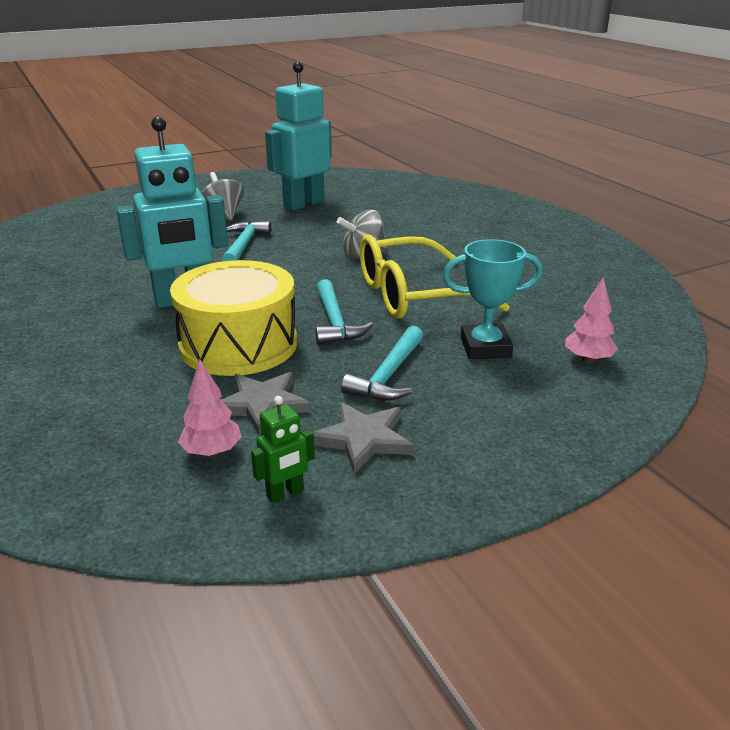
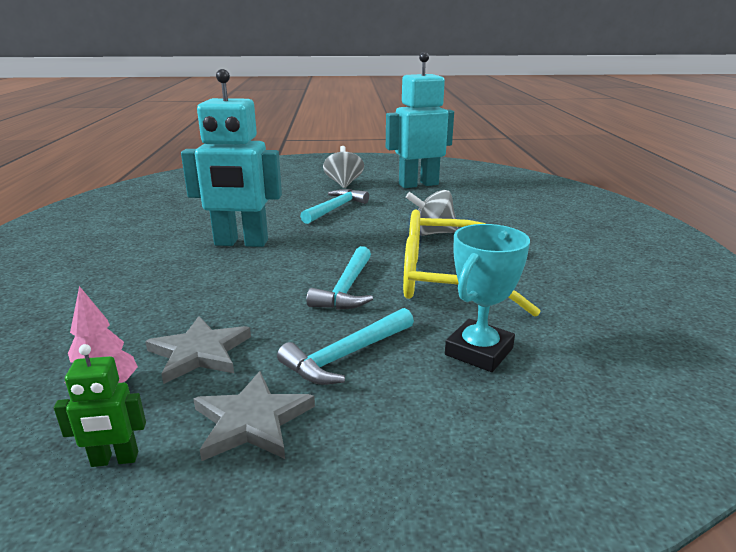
camera: 25 degrees right, 5 degrees down
yellow drum [170,260,297,376] -> none
turquoise trophy [443,239,543,359] -> turquoise trophy turned 75 degrees counterclockwise [445,224,530,372]
pink tree [565,277,618,363] -> none

